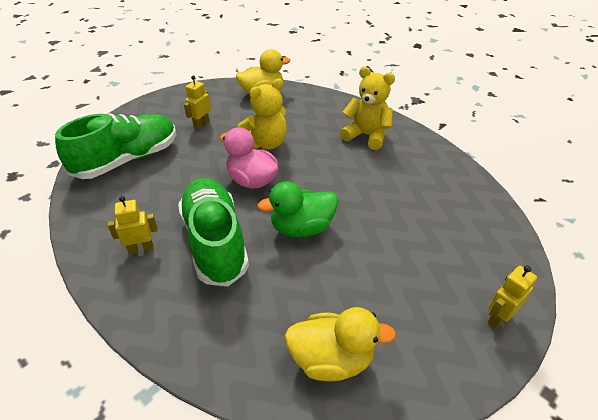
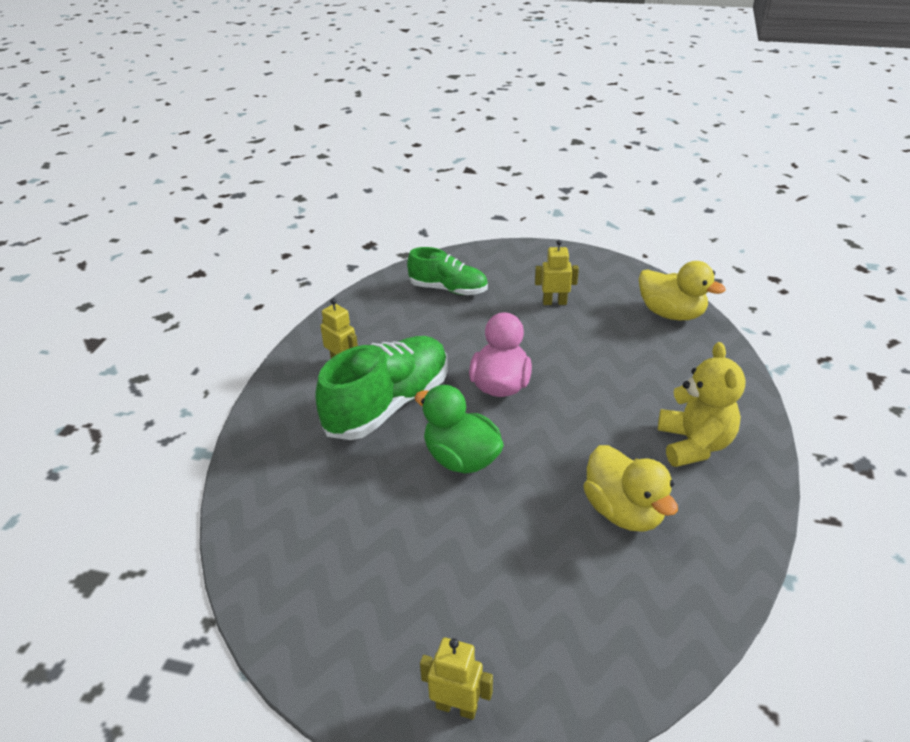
camera: 60 degrees right, 5 degrees down
green shoe [55,113,176,179] -> green shoe [407,247,488,295], size x0.62
yellow teddy bear [238,79,287,149] -> none
yellow duck [284,307,396,381] -> yellow duck moved to [583,445,678,532]

